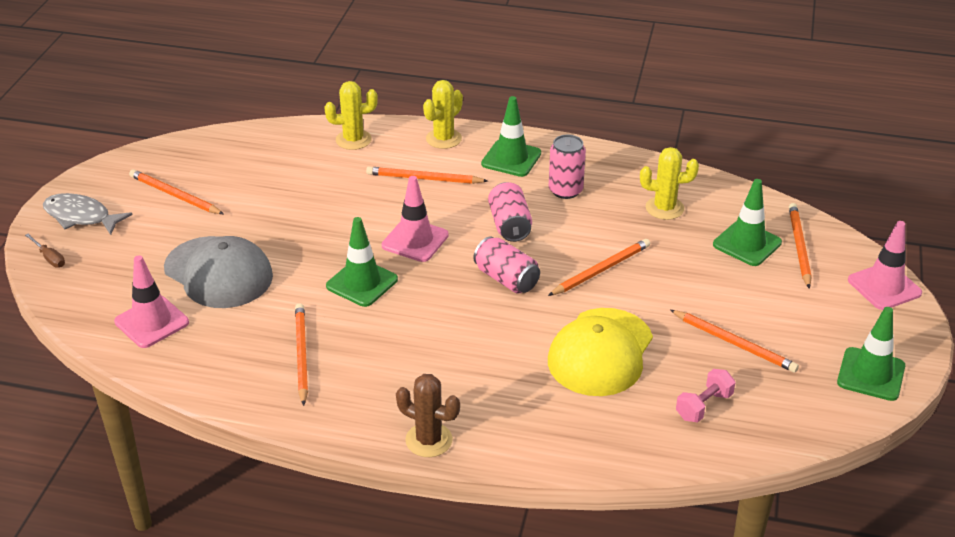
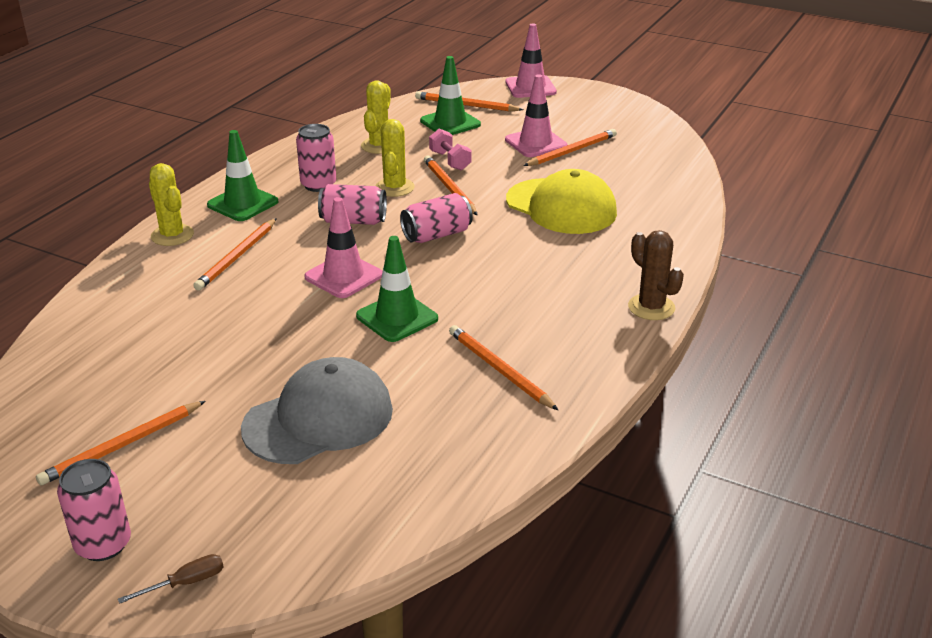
camera: 75 degrees left, 5 degrees down
grey fish [43,193,133,235] -> pink can [57,459,131,561]
pink traffic cone [114,255,189,348] -> pink traffic cone moved to [505,74,567,157]
orange pencil [295,303,308,406] -> orange pencil turned 45 degrees clockwise [449,325,558,410]
yellow cactus [324,81,378,150] -> yellow cactus moved to [375,119,414,197]
brown cactus [396,374,460,457] -> brown cactus turned 75 degrees counterclockwise [628,230,684,320]
pink dumbbell [676,369,735,423] -> pink dumbbell moved to [429,129,471,171]
green traffic cone [837,307,905,401] -> none

